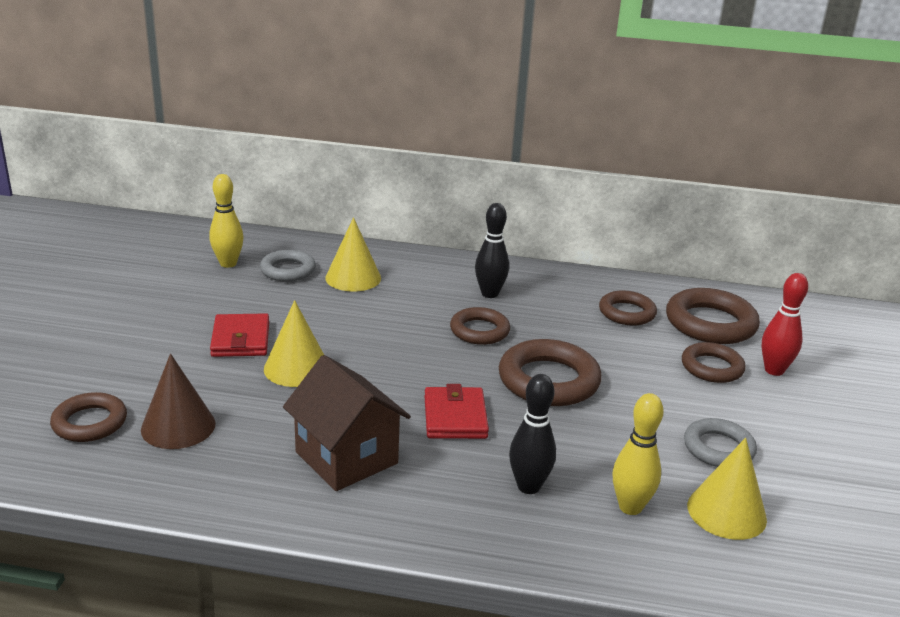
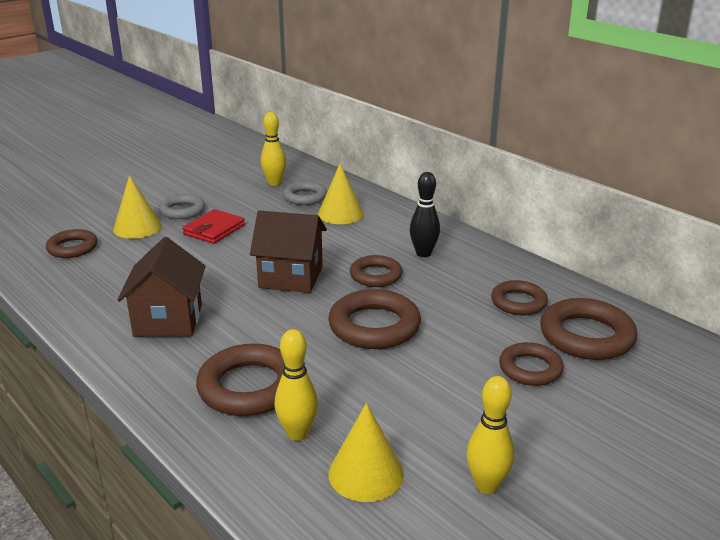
camera: 40 degrees right, 0 degrees up
brown cone [141,354,216,449] -> none
yellow cone [264,300,324,387] -> yellow cone moved to [113,175,162,239]
red wallet [424,384,489,439] -> none
black bowling pin [509,374,556,494] -> brown ring [196,344,284,416]
grey ring [684,418,757,467] -> grey ring moved to [159,194,205,219]
red bowling pin [762,273,808,376] -> none
none -> brown house [250,210,327,293]
none -> yellow bowling pin [467,376,514,494]

